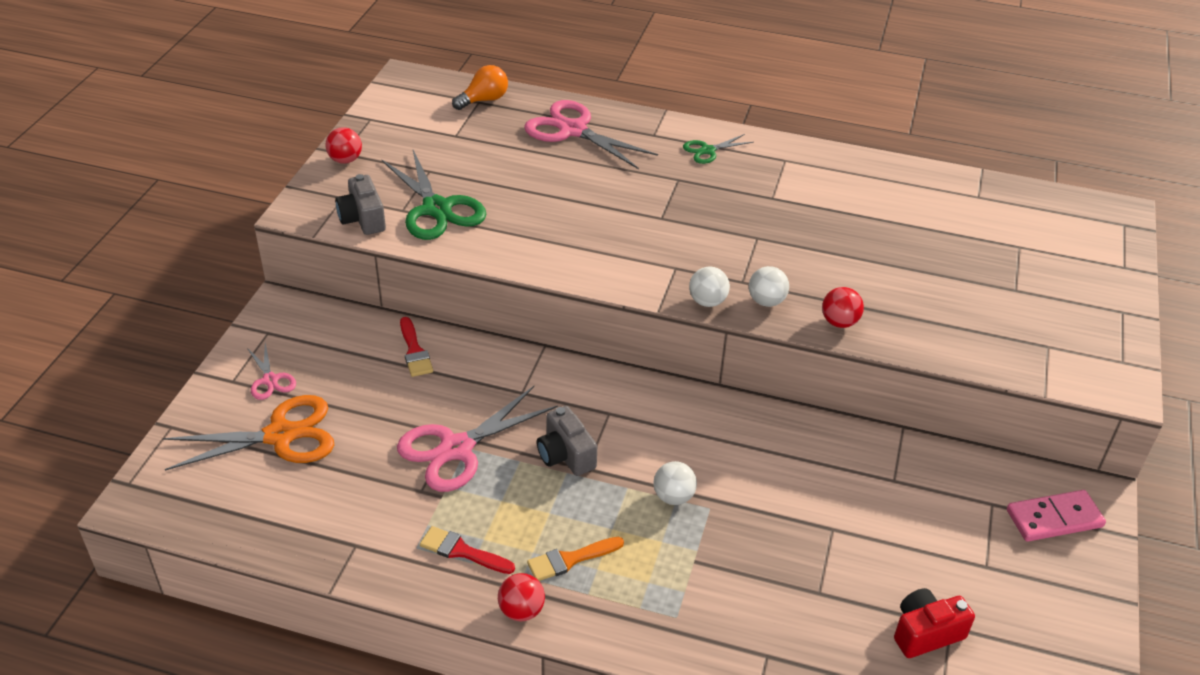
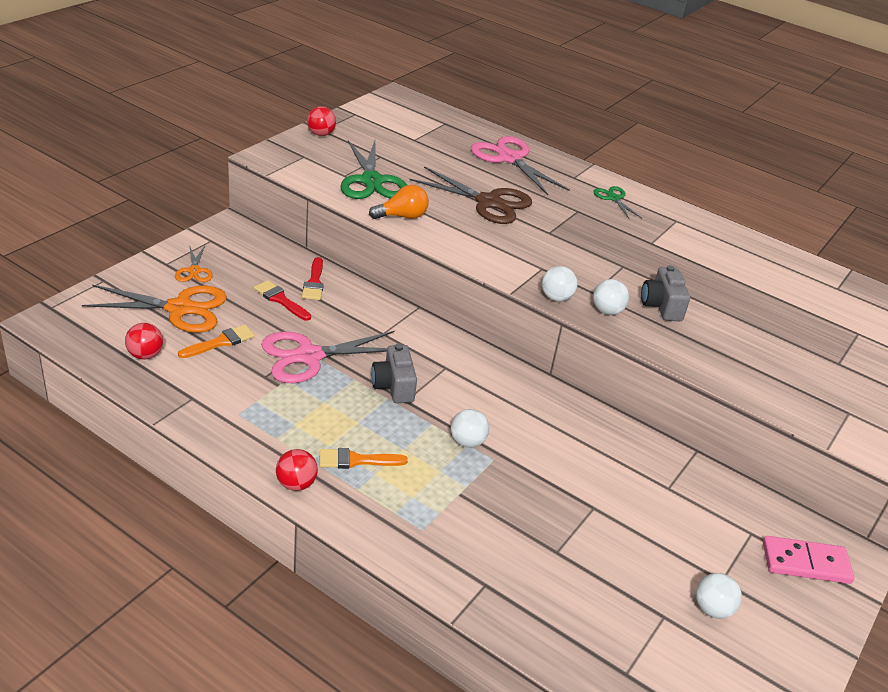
camera: 15 degrees right, 5 degrees down
pink scissors [247,343,296,400] -> orange scissors [175,245,213,282]
grey camera [335,174,386,235] -> grey camera moved to [641,265,690,321]
red brush [420,526,515,574] -> red brush moved to [254,280,311,321]
orange light bulb [452,65,508,110] -> orange light bulb moved to [369,185,429,219]
green scissors [683,134,754,164] -> green scissors turned 75 degrees clockwise [593,186,642,219]
red ball [822,287,864,328] -> red ball moved to [125,323,163,360]
red camera [894,588,975,658] -> none
none -> orange brush [178,325,255,358]
none -> brown scissors [410,166,532,224]
none -> white ball [696,573,742,619]

